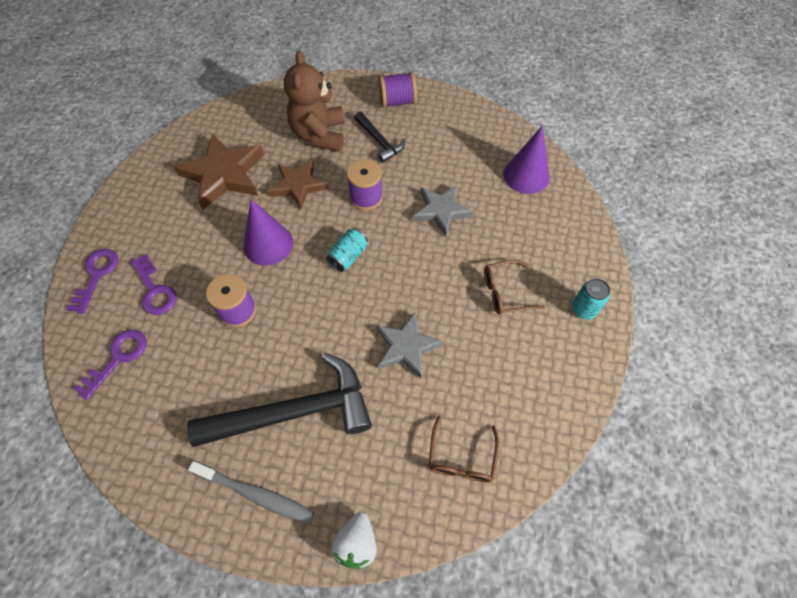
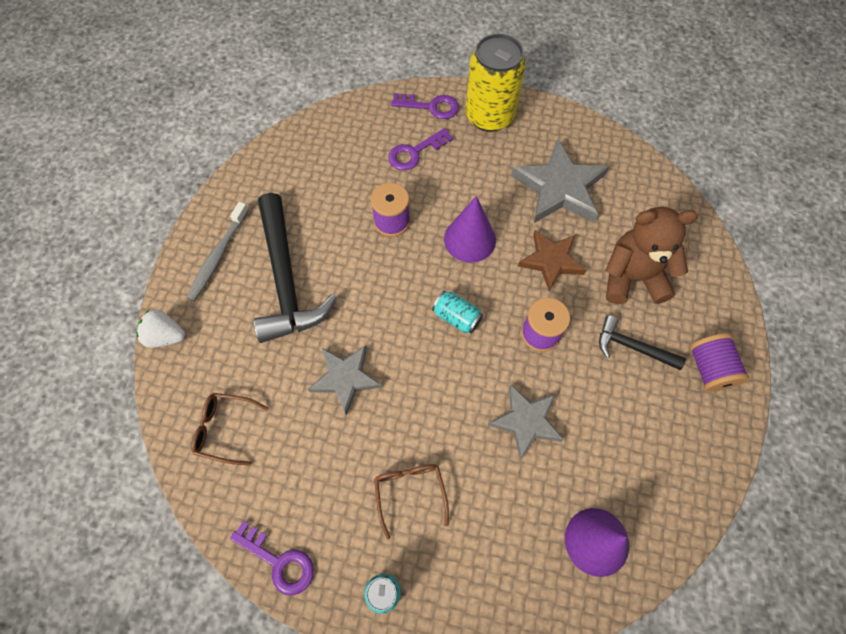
camera: 90 degrees right, 5 degrees up
purple key [74,330,146,400] -> purple key moved to [230,521,314,596]
brown star [173,134,264,210] -> grey star [511,139,609,223]
black hammer [354,111,405,163] -> black hammer turned 60 degrees clockwise [599,315,686,370]
none -> yellow can [466,34,526,132]

